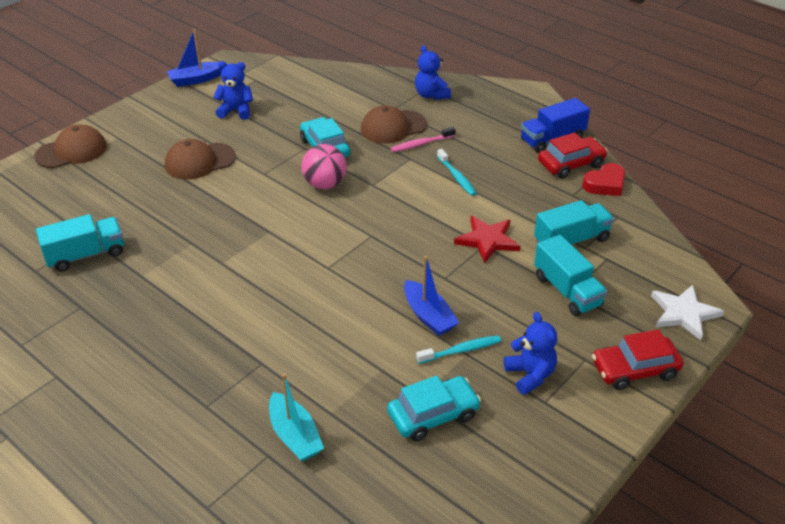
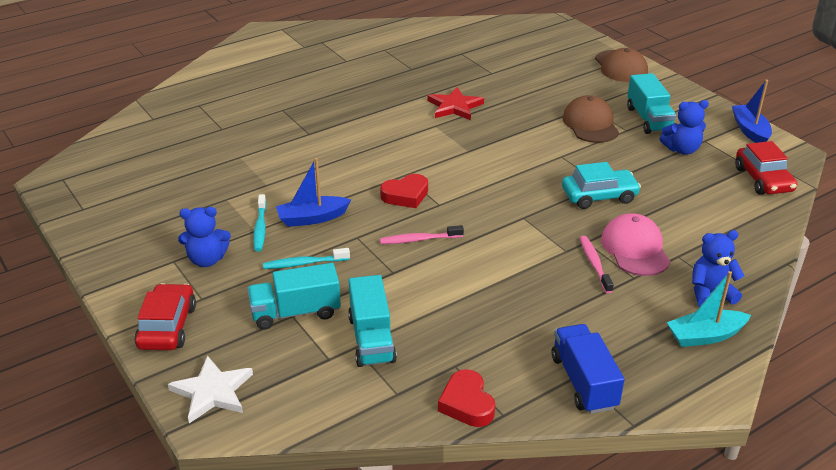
camera: 105 degrees right, 5 degrees down
turquoise truck [36,214,124,272] -> turquoise truck moved to [627,73,676,134]
blue teddy bear [213,61,253,120] -> blue teddy bear turned 60 degrees clockwise [660,100,709,155]
turquoise boat [269,373,324,462] -> turquoise boat moved to [667,271,751,347]
pink ball [301,144,347,189] -> none
brown cap [361,105,427,144] -> pink cap [601,213,670,276]
turquoise car [387,375,481,441] -> none
turquoise toothbrush [437,149,477,196] -> turquoise toothbrush moved to [263,248,350,269]
red star [454,216,520,264] -> red star moved to [427,87,484,120]
red car [538,133,607,179] -> red car moved to [735,141,797,195]
none -> red heart [380,174,428,208]
none -> pink toothbrush [380,225,464,244]

